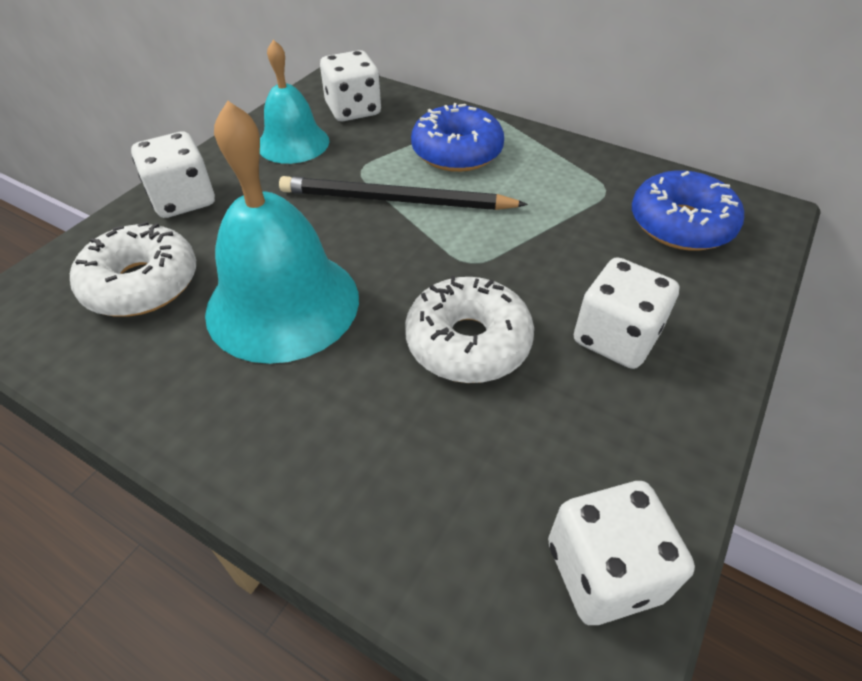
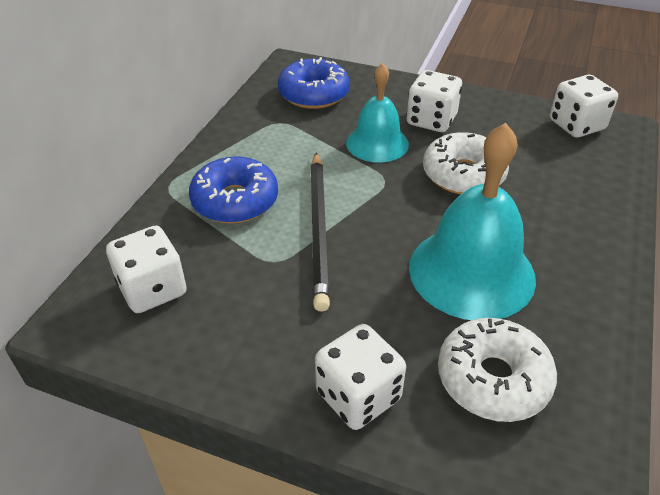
camera: 100 degrees left, 5 degrees down
turquoise bell [260,40,329,164] -> turquoise bell moved to [346,63,409,163]

